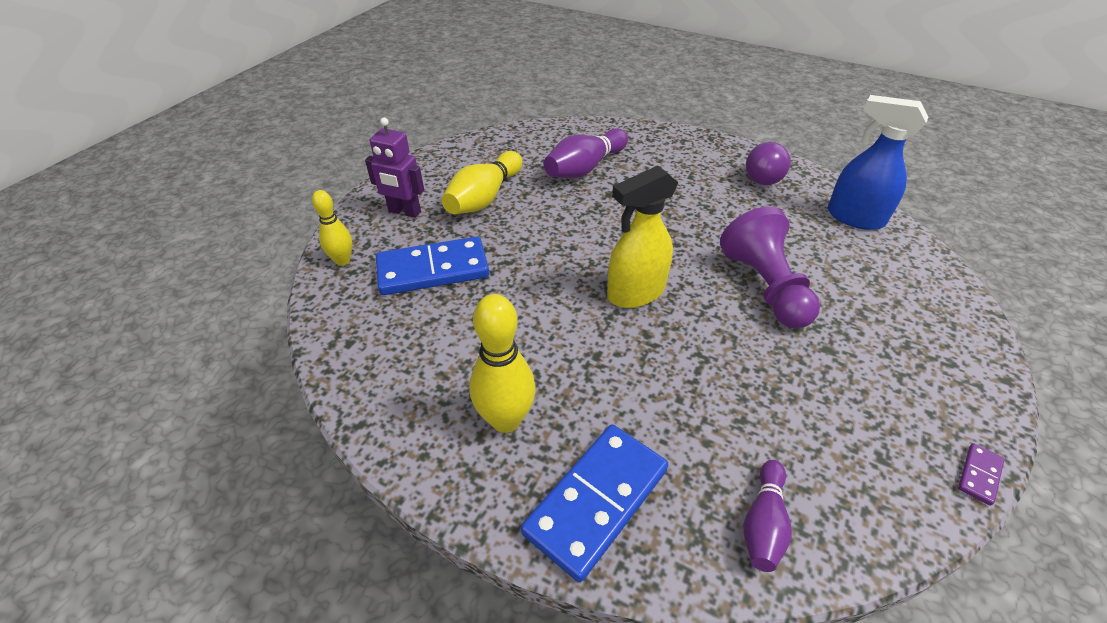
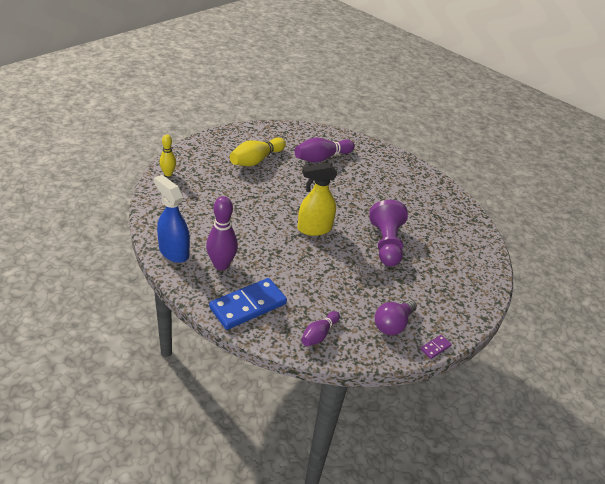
camera: 10 degrees right, 5 degrees down
purple robot [365,118,424,218] -> none
blue domino [376,237,489,295] -> none
yellow bowling pin [470,294,536,433] -> purple bowling pin [206,196,238,270]
purple light bulb [746,142,791,185] -> purple light bulb moved to [375,300,417,335]
blue spray bottle [828,95,929,230] -> blue spray bottle moved to [154,175,190,263]

